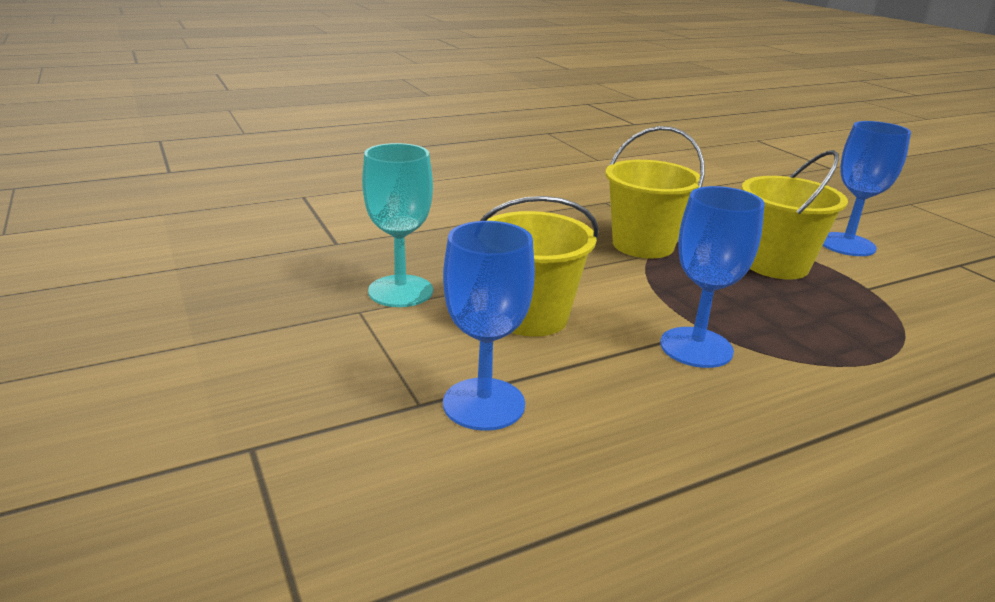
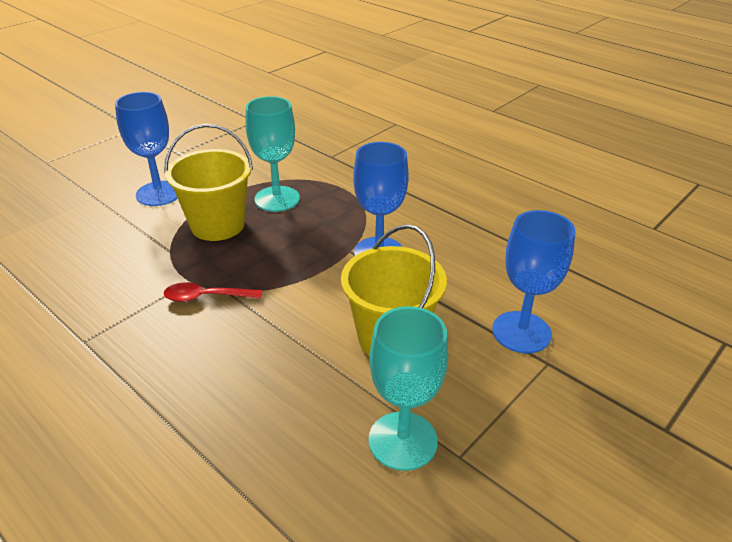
camera: 110 degrees left, 10 degrees up
yellow bucket [605,126,705,258] -> red spoon [164,282,262,302]
none -> turquoise goblet [245,96,300,212]

